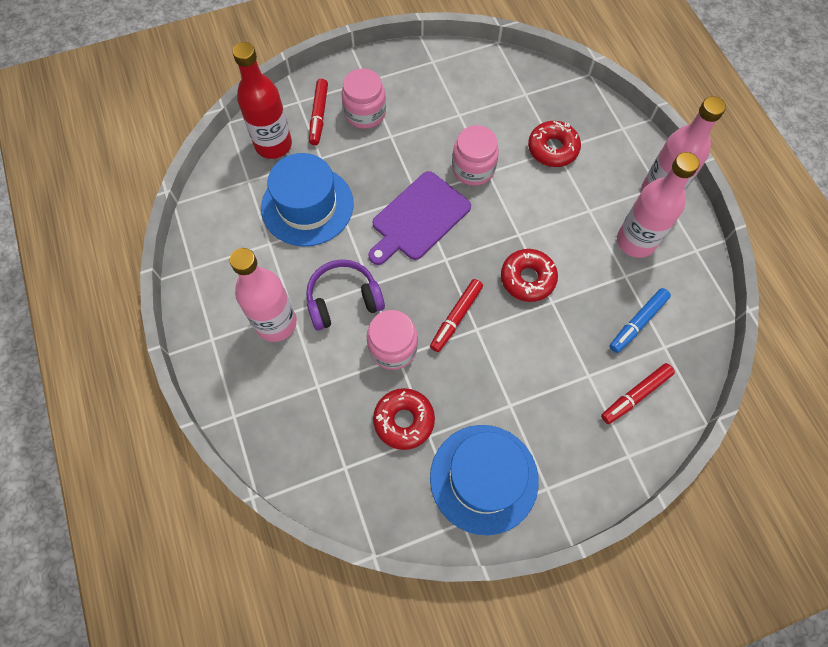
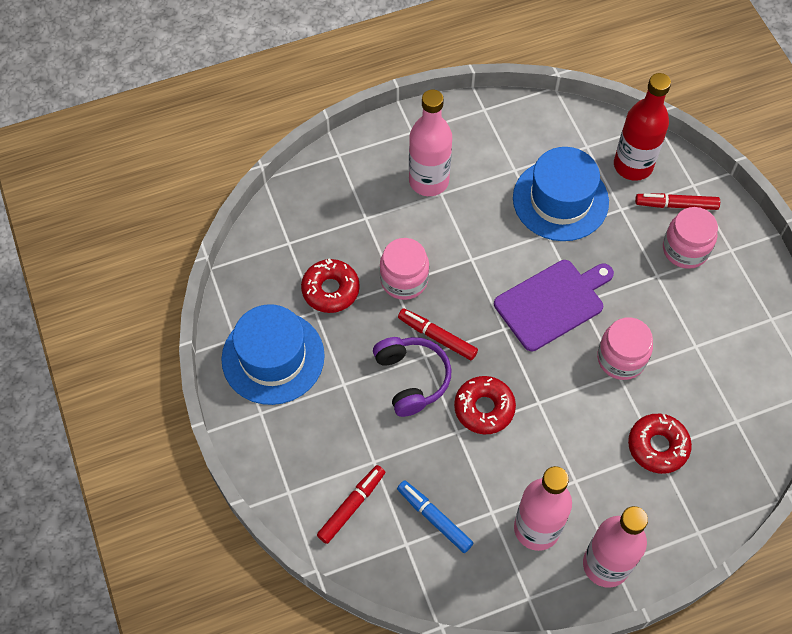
camera: 90 degrees right, 5 degrees down
purple headphones [306,260,385,330] -> purple headphones moved to [373,337,452,417]
purple cutting board [368,171,471,265] -> purple cutting board turned 105 degrees clockwise [494,260,614,351]
red marker [601,363,675,424] -> red marker turned 75 degrees clockwise [317,465,385,544]

